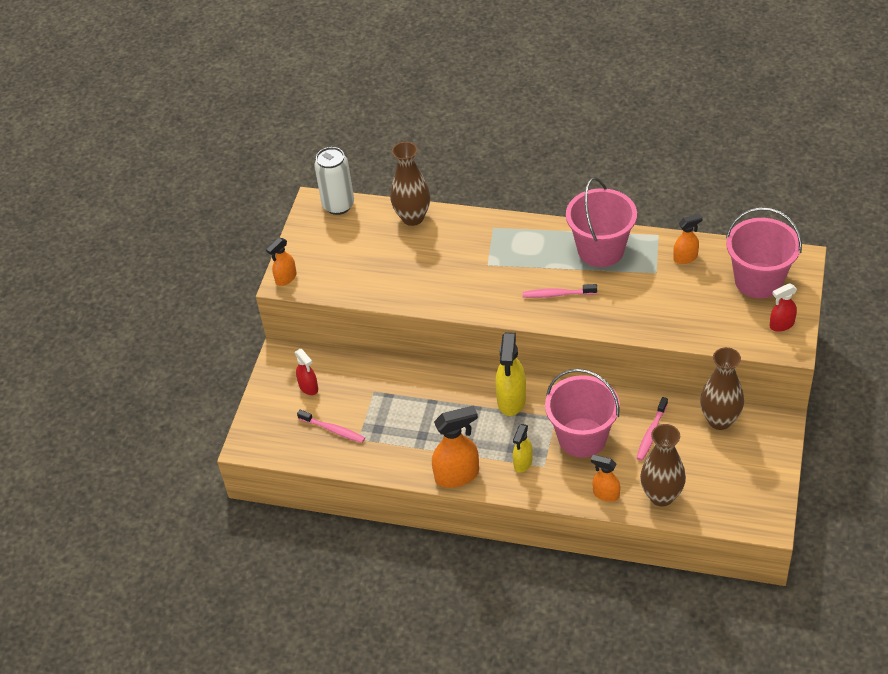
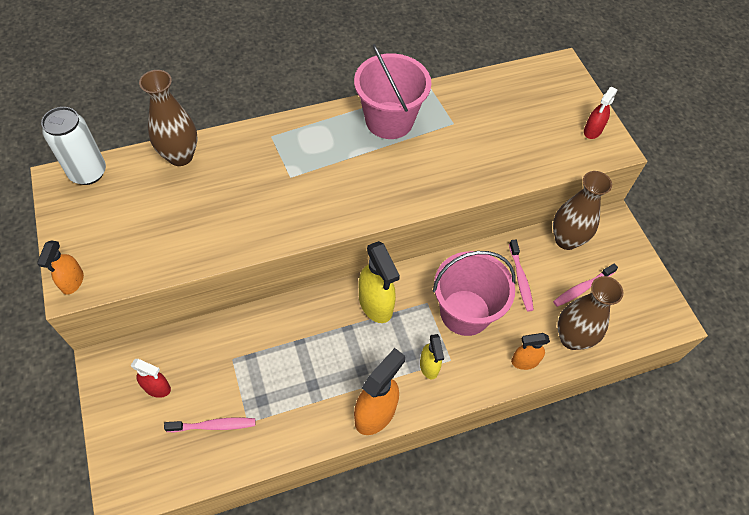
camera: 40 degrees left, 10 degrees up
pink toothbrush [523,284,597,298] -> pink toothbrush moved to [553,264,618,307]
orange spray bottle [673,214,703,264] -> none
pink bucket [726,207,802,298] -> none

